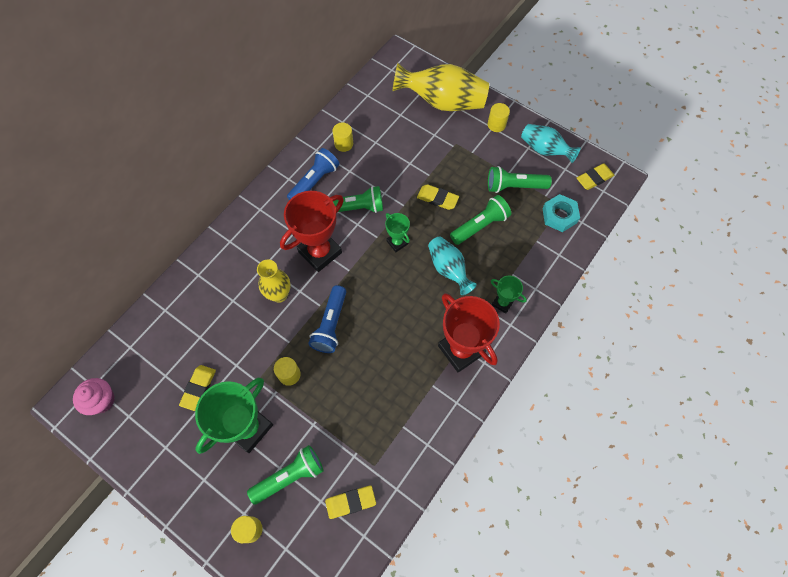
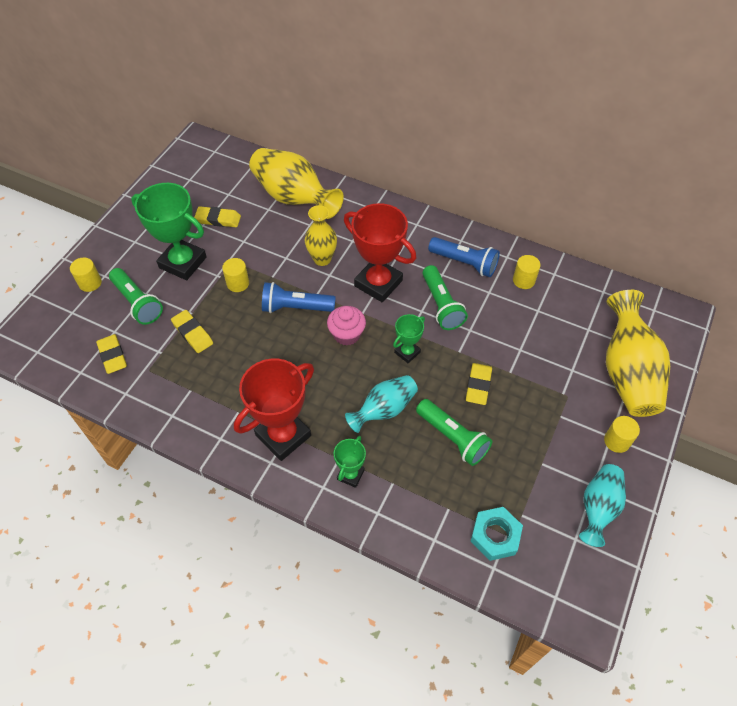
camera: 80 degrees right, 10 degrees down
pink cupcake [73,378,115,415] -> pink cupcake moved to [327,306,366,346]
green flashlight [488,166,552,193] -> none
yellow eraser [577,163,614,190] -> yellow eraser moved to [171,310,213,353]
none -> yellow vase [249,148,344,219]

